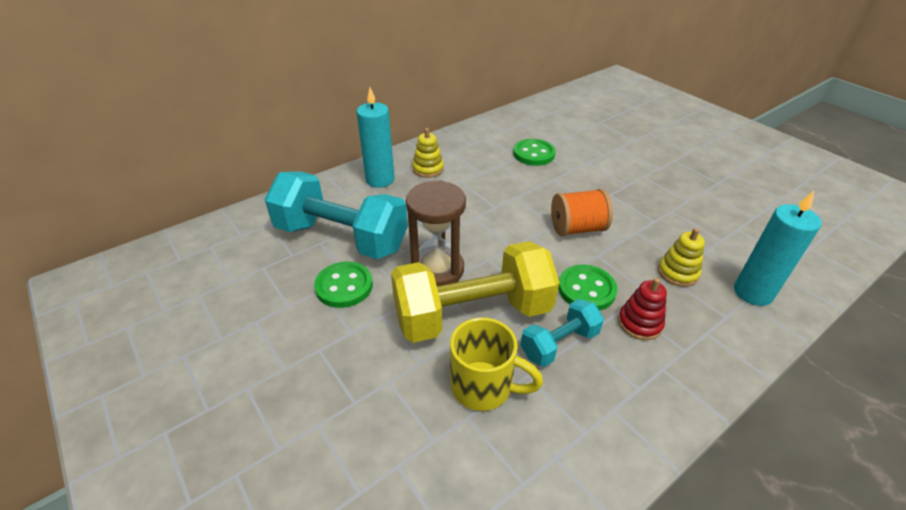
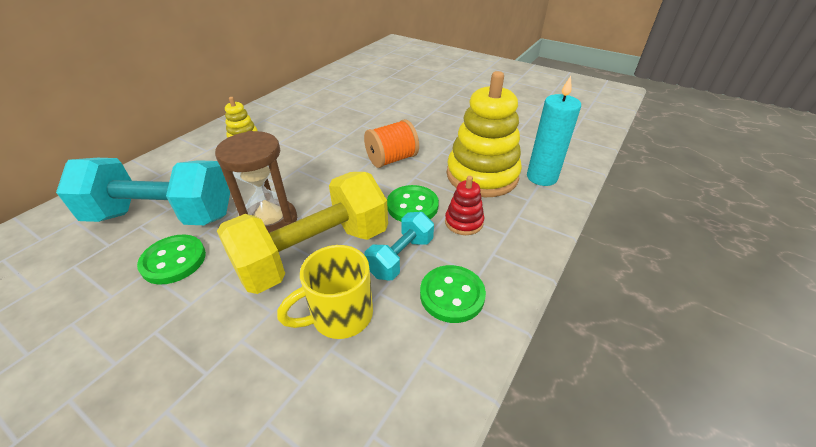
camera: 20 degrees left, 0 degrees up
turquoise candle [356,87,395,188] -> none
yellow mug [450,317,543,411] -> yellow mug turned 150 degrees clockwise [277,245,373,339]
green button [513,139,556,166] -> green button moved to [420,265,486,323]
yellow stacking toy [658,228,705,287] -> yellow stacking toy [447,71,522,197], size x2.13

